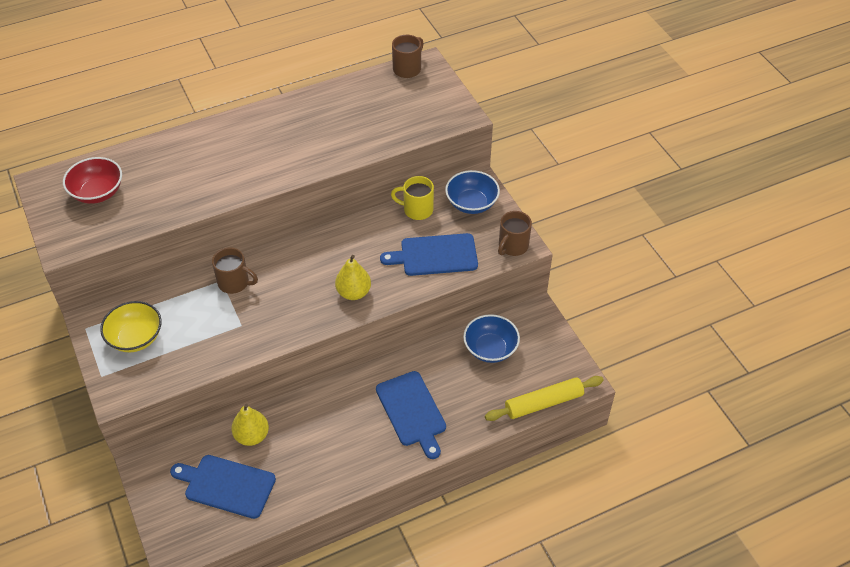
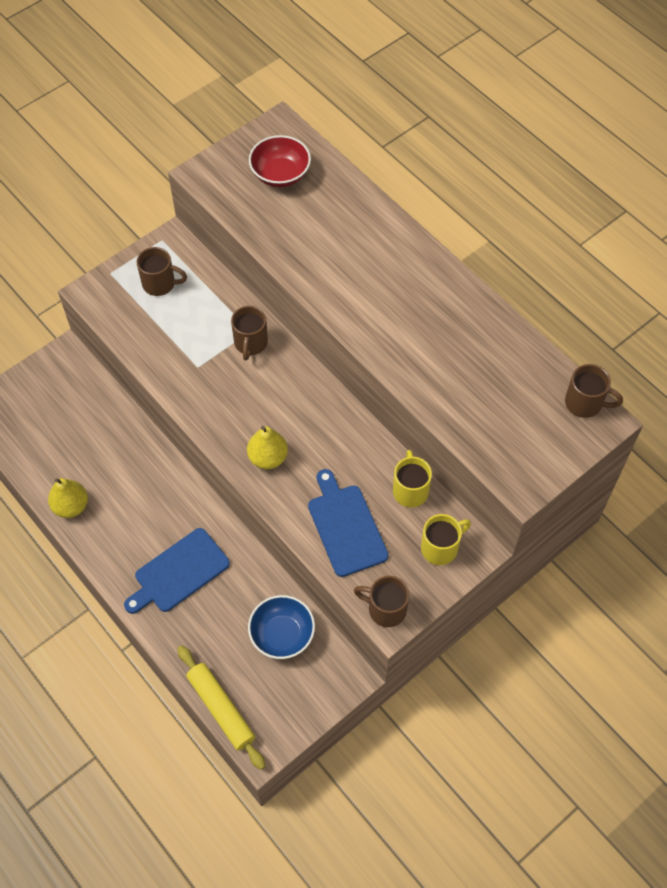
camera: 75 degrees right, 10 degrees up
yellow bowl [100,301,162,352] -> brown mug [137,247,187,296]
blue cutting board [170,455,276,519] -> none
yellow pear [231,404,269,446] -> yellow pear moved to [48,478,88,518]
blue bowl [445,170,500,214] -> yellow mug [421,514,471,565]

